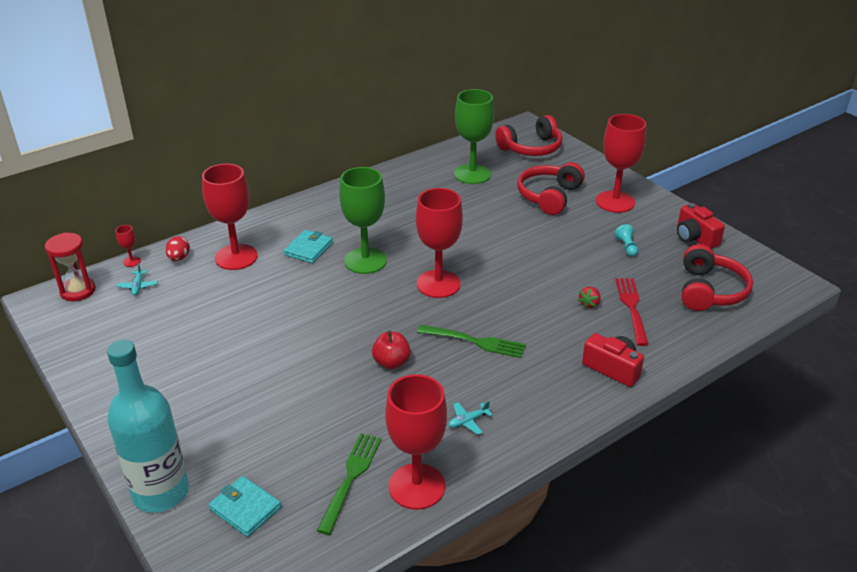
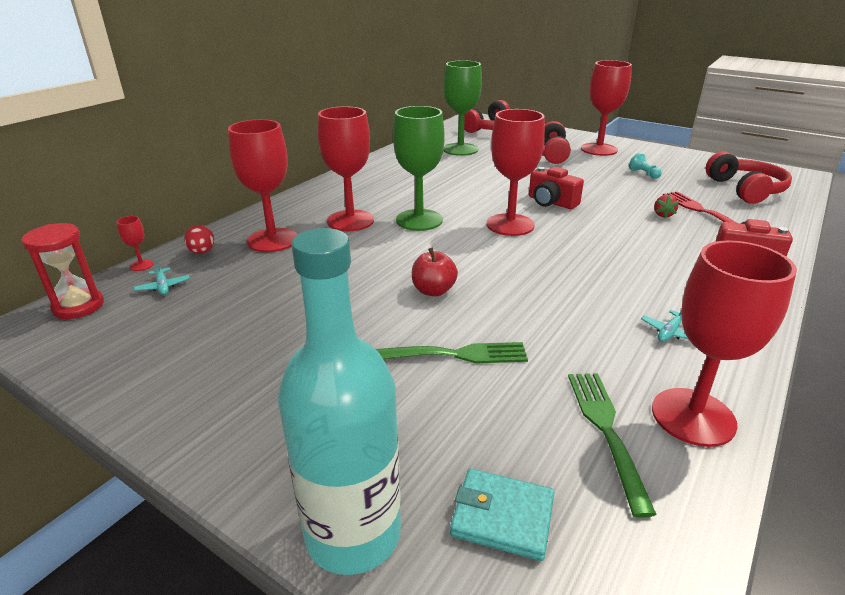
camera: 20 degrees left, 5 degrees down
turquoise wallet [284,230,333,263] -> red goblet [318,106,374,231]
red apple [372,330,411,369] -> red apple moved to [412,248,458,296]
green fork [417,325,526,358] -> green fork moved to [376,342,528,364]
red camera [677,203,725,249] -> red camera moved to [529,167,584,209]

